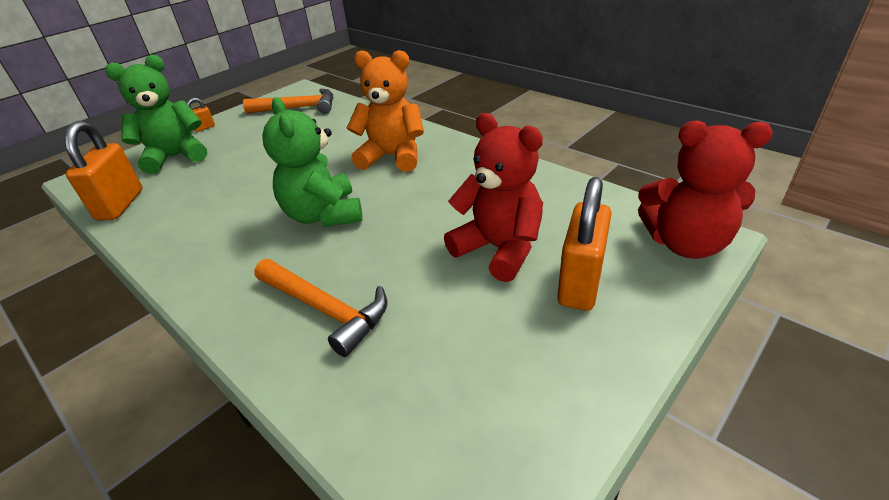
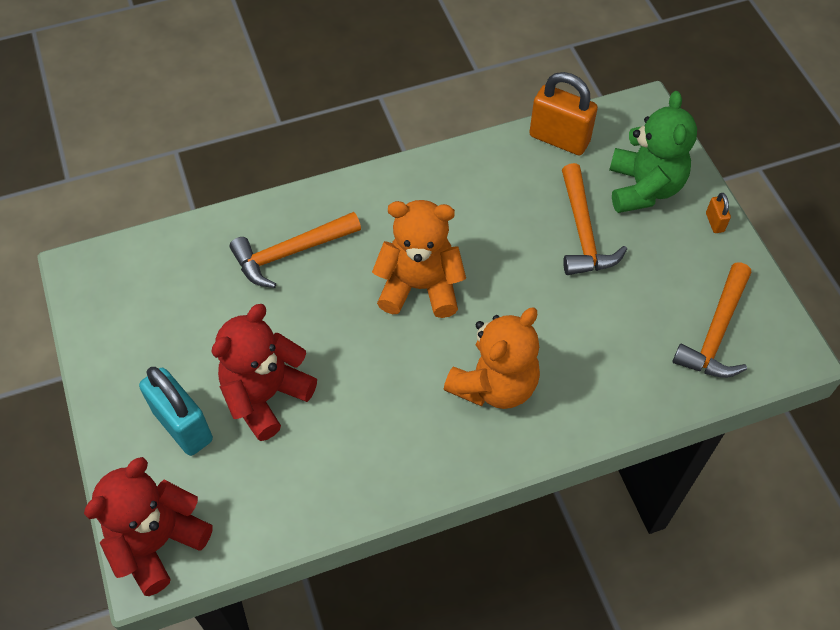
camera: 115 degrees right, 20 degrees up
green teddy bear [262,97,363,227] -> orange teddy bear [372,200,466,318]
red teddy bear [444,113,543,282] -> red teddy bear turned 150 degrees clockwise [212,304,317,441]
orange padlock [557,177,612,311] -> turquoise padlock [139,367,213,456]
none -> orange hammer [562,163,627,275]

